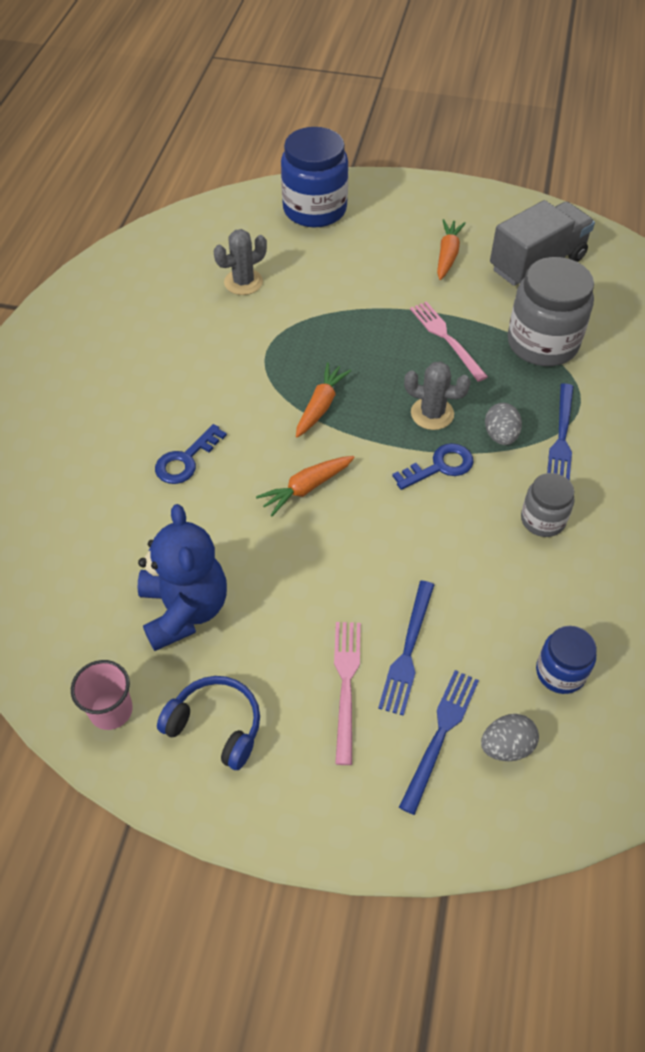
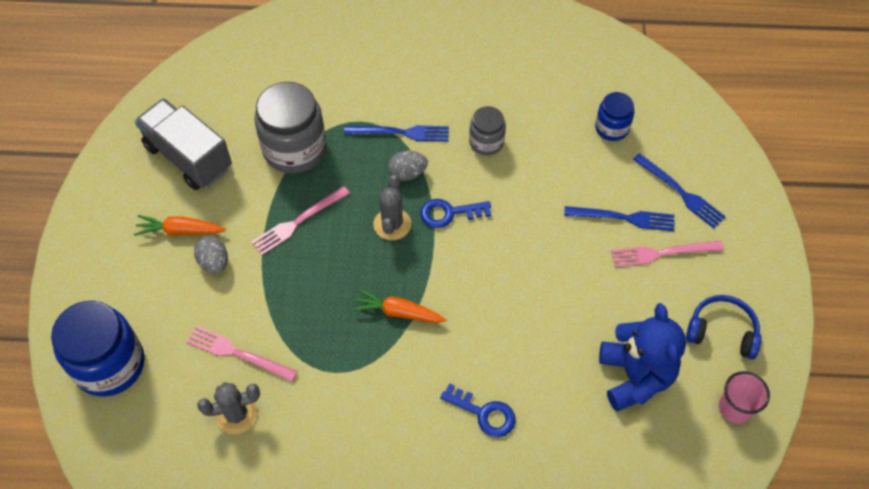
camera: 100 degrees left, 5 degrees up
blue teddy bear [138,504,227,651] -> blue teddy bear turned 105 degrees clockwise [599,303,686,411]
blue headphones [157,676,260,770] -> blue headphones turned 90 degrees clockwise [686,295,762,359]
grey cactus [214,229,267,295] -> grey cactus turned 60 degrees counterclockwise [197,382,260,434]
orange carrot [256,456,354,516] -> none
blue key [392,443,474,490] -> blue key turned 60 degrees counterclockwise [420,199,491,228]
blue fork [399,670,479,815] -> blue fork turned 150 degrees counterclockwise [633,153,726,228]
grey egg [481,714,539,761] -> grey egg moved to [194,236,228,273]
none -> pink fork [186,325,298,382]

